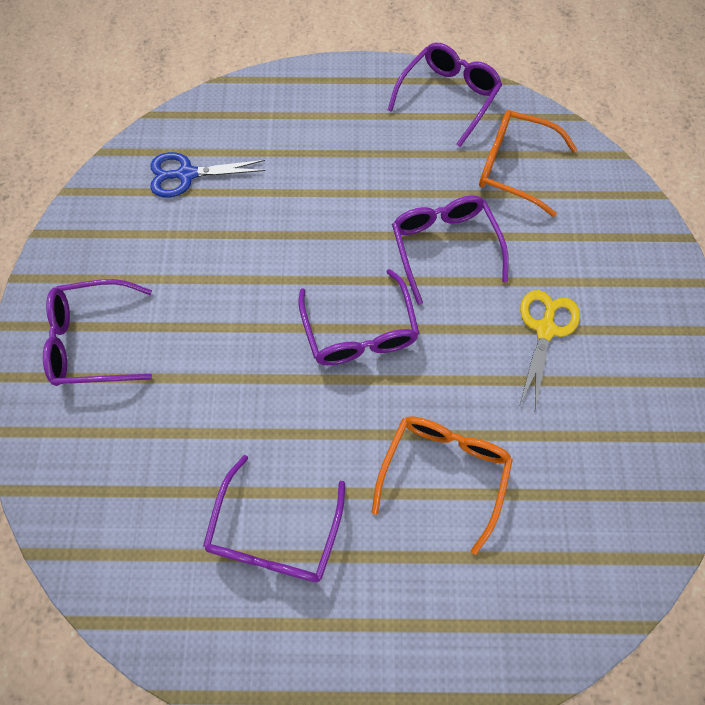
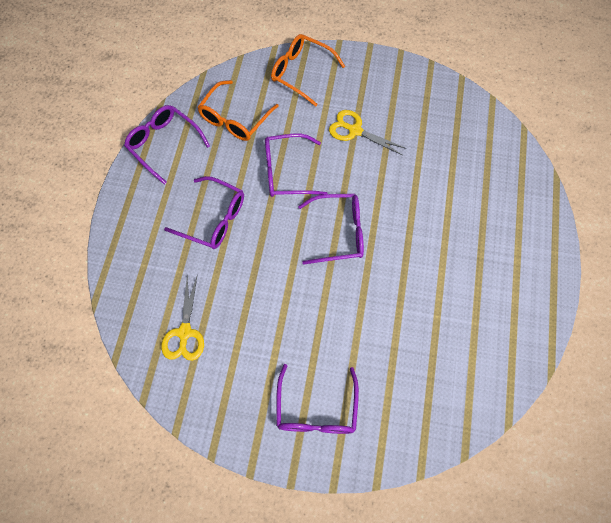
camera: 80 degrees left, 0 degrees up
blue scissors [150,152,266,198] -> yellow scissors [161,274,204,361]
purple glasses [203,455,345,583] -> purple glasses moved to [164,176,244,249]
orange glasses [372,416,513,555] -> orange glasses moved to [271,34,345,106]

